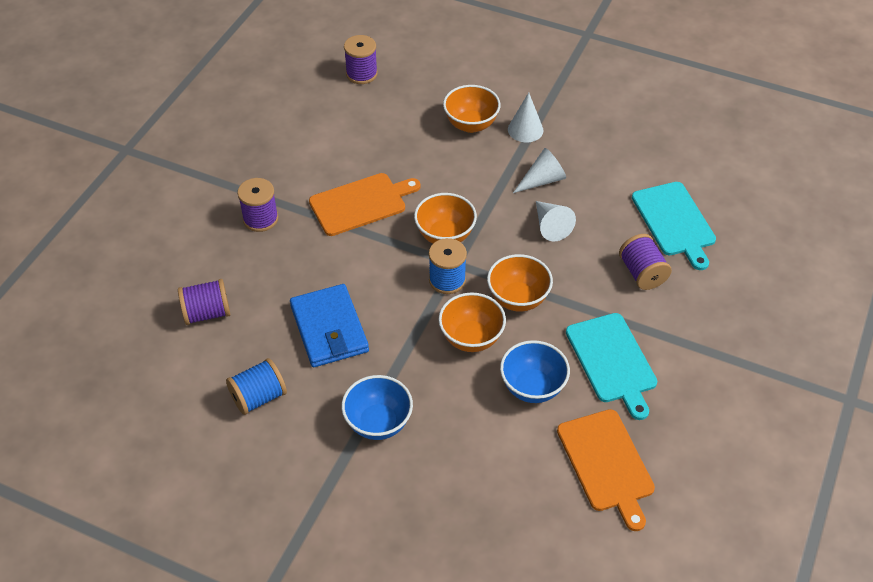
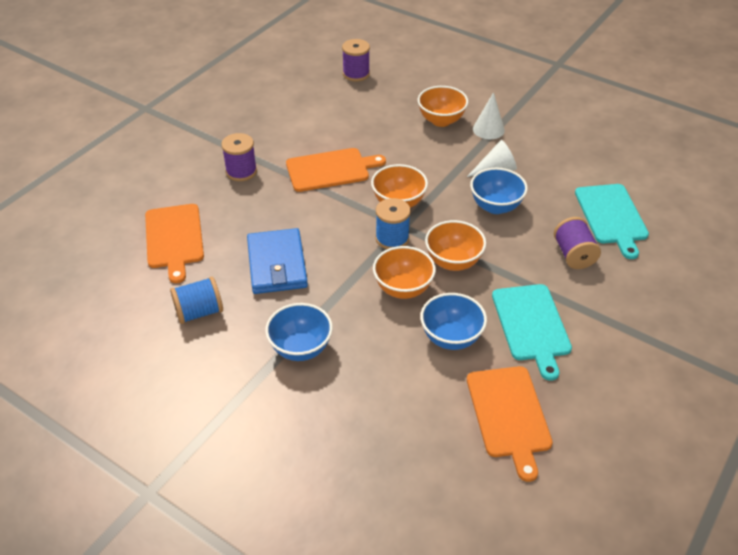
camera: 10 degrees right, 5 degrees down
purple spool [178,279,230,325] -> orange cutting board [145,204,204,283]
white cone [536,201,576,241] -> blue bowl [470,168,528,214]

